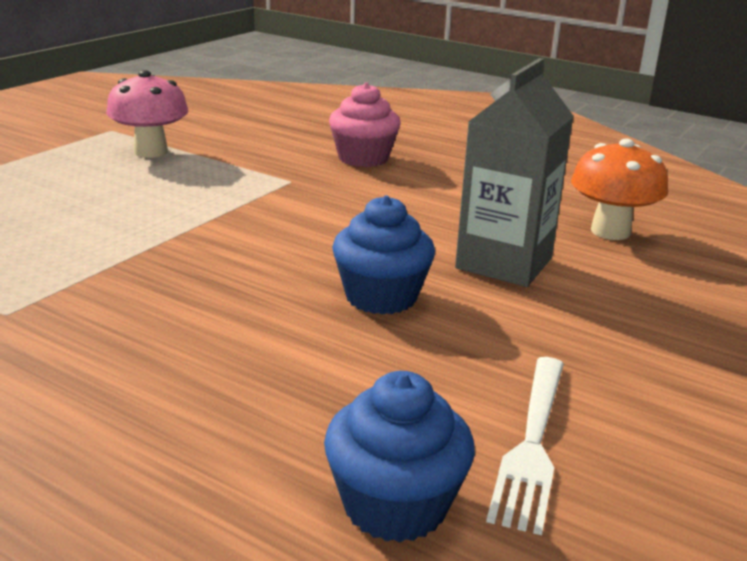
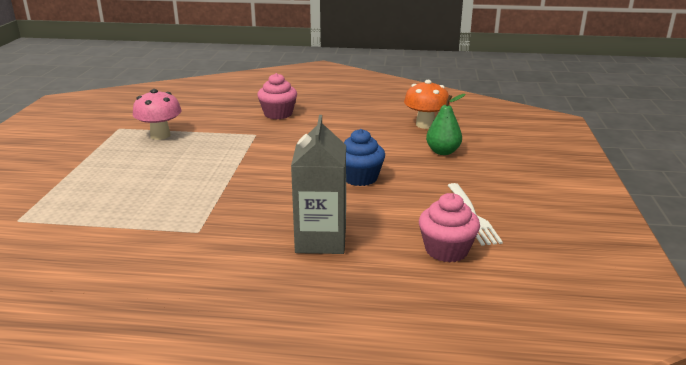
camera: 25 degrees left, 0 degrees up
blue cupcake [324,371,475,542] -> pink cupcake [419,193,480,262]
grey carton [455,58,574,287] -> grey carton moved to [291,115,346,254]
none -> green pear [426,94,466,155]

